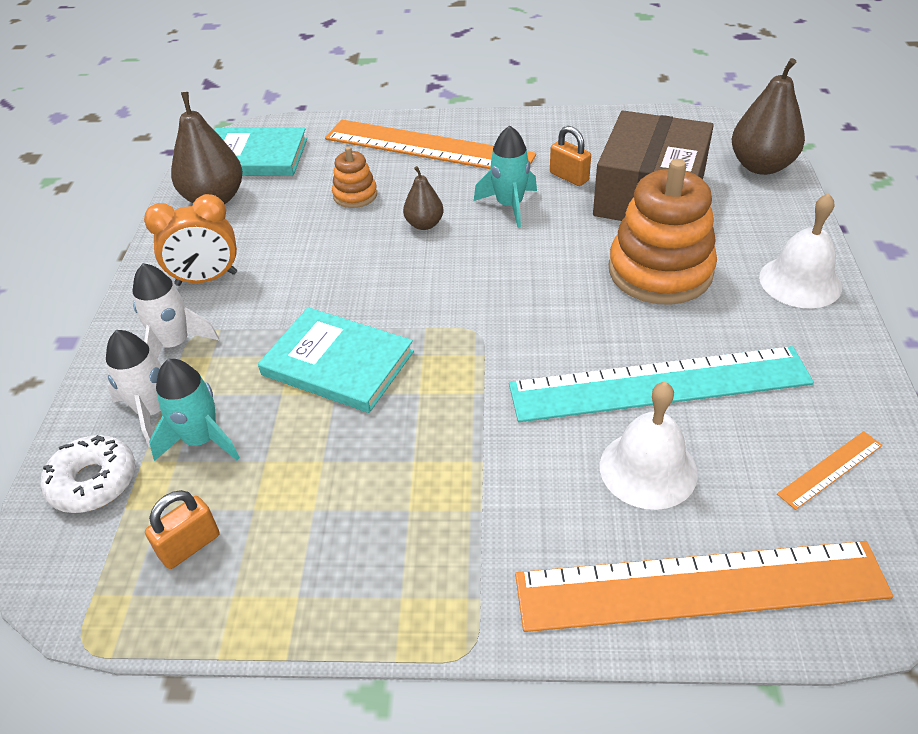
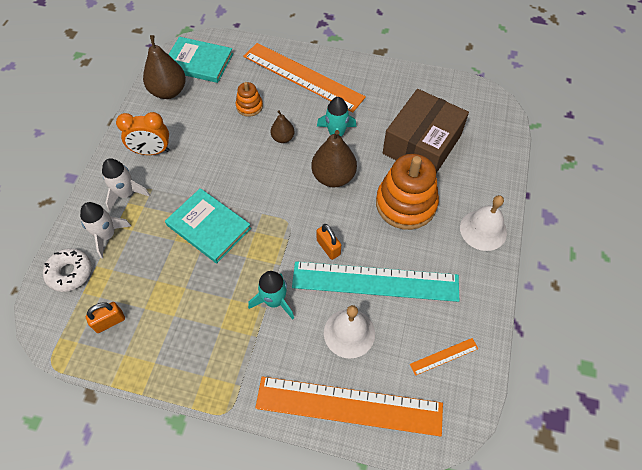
camera: 10 degrees right, 15 degrees up
turquoise rocket [149,359,240,461] -> turquoise rocket moved to [248,271,294,319]
orange padlock [550,126,591,186] -> orange padlock moved to [317,224,341,260]
brown pear [732,58,805,175] -> brown pear moved to [312,130,357,187]

